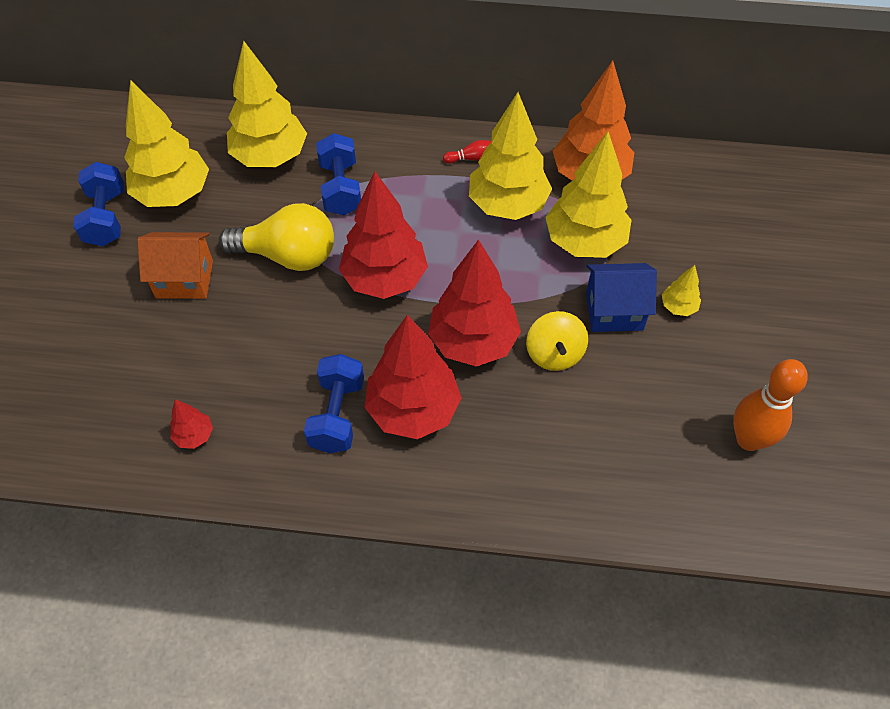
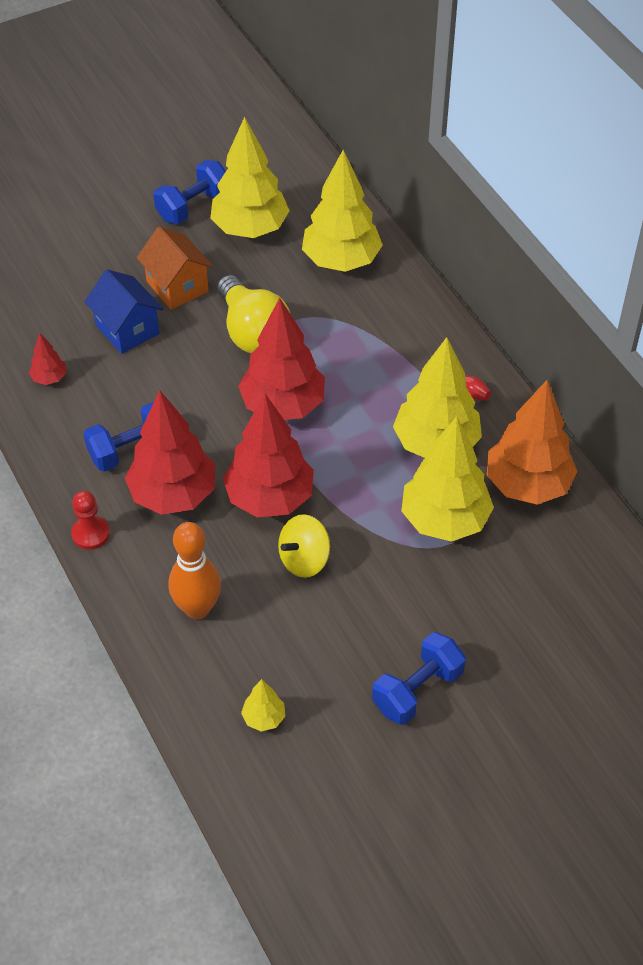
camera: 55 degrees right, 5 degrees down
blue dumbbell [316,133,361,215] -> blue dumbbell moved to [372,632,466,725]
blue house [586,263,657,332] -> blue house moved to [85,269,163,354]
yellow tree [662,265,701,316] -> yellow tree moved to [241,679,285,731]
orange bowling pin [733,359,808,451] -> orange bowling pin moved to [168,522,221,619]
none -> red pawn [71,491,110,550]

